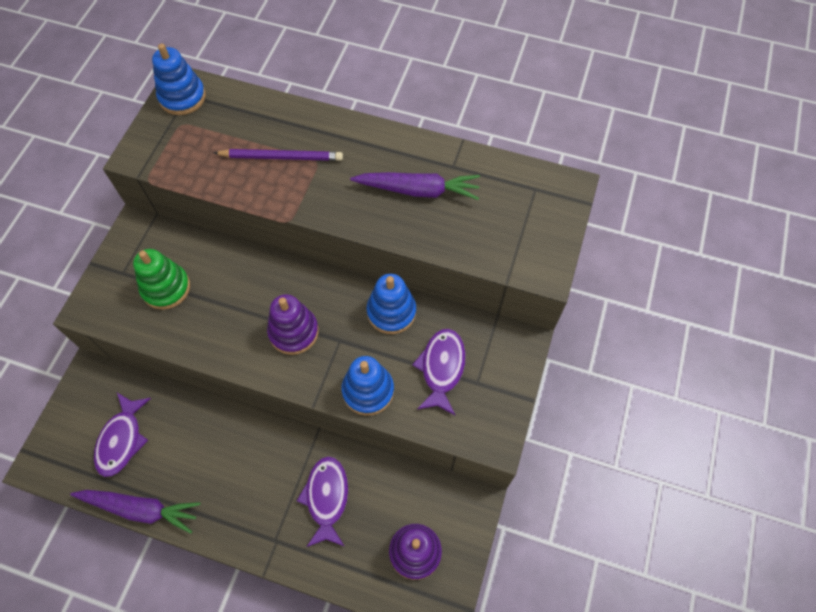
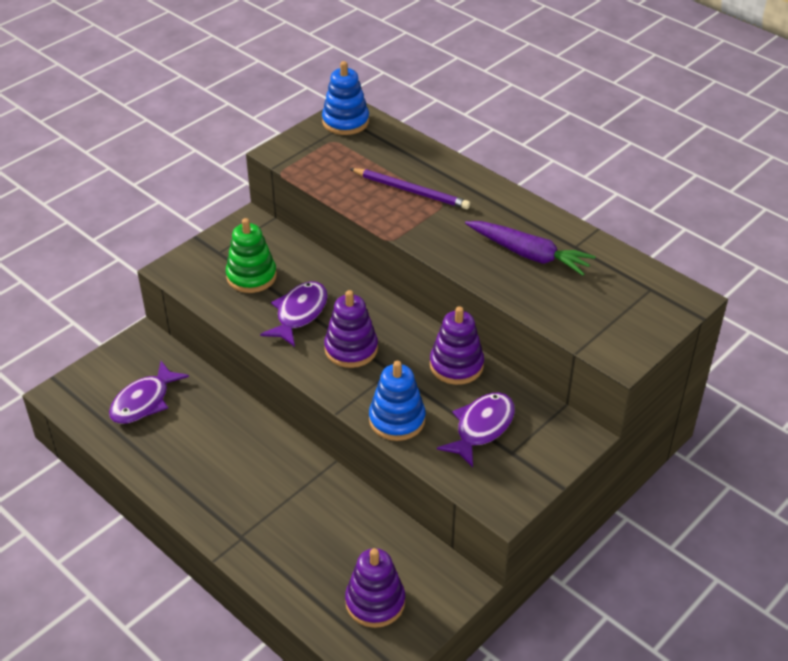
camera: 25 degrees right, 20 degrees down
purple carrot [70,490,200,534] -> none
purple fish [297,456,348,547] -> purple fish moved to [260,281,328,347]
blue stacking toy [367,274,416,334] -> purple stacking toy [430,306,484,385]

